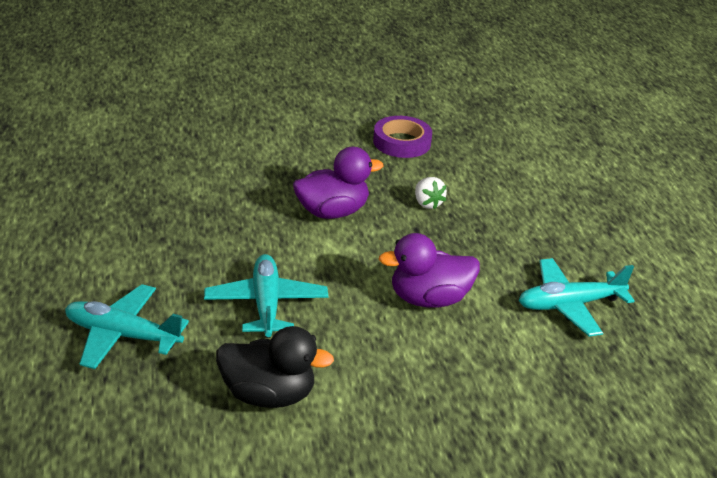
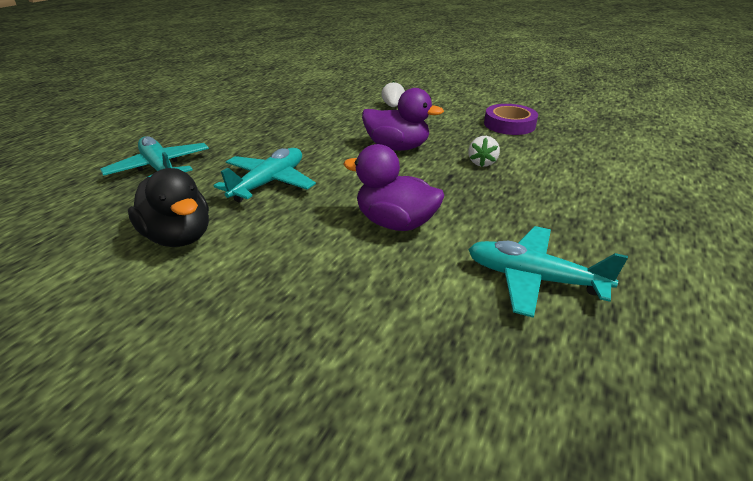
camera: 40 degrees right, 0 degrees up
none -> white strawberry [381,81,405,107]

